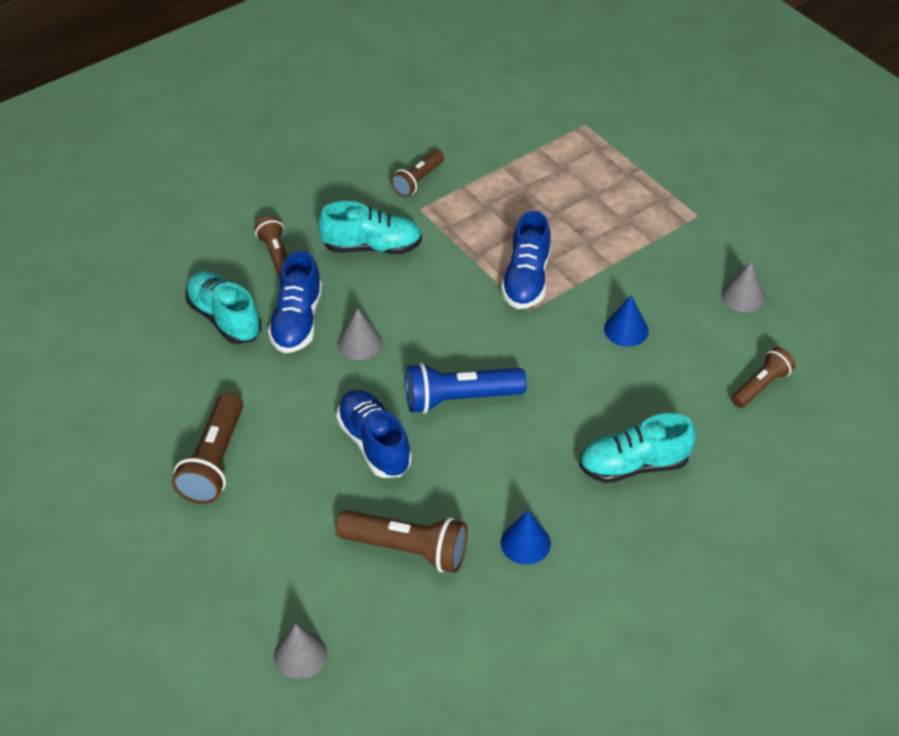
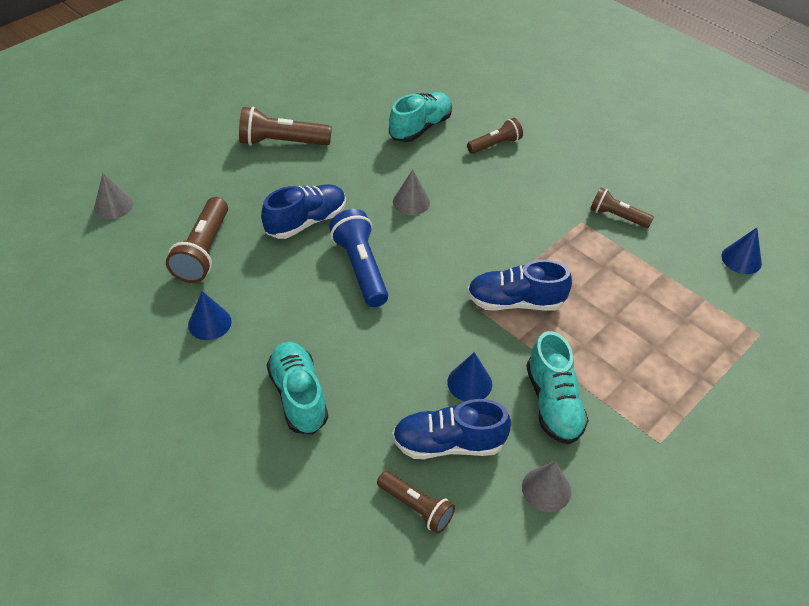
camera: 80 degrees right, 0 degrees up
blue shoe [268,251,322,353] -> blue shoe moved to [392,399,511,459]
turquoise shoe [318,201,422,254] -> turquoise shoe moved to [526,331,589,444]
none -> blue cone [722,228,762,274]

